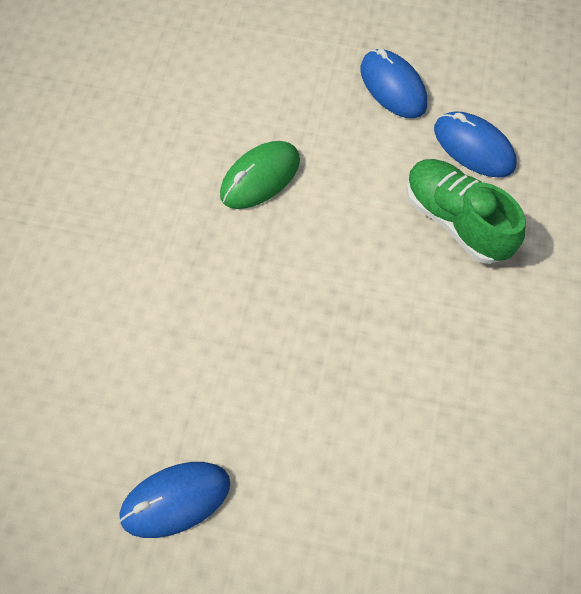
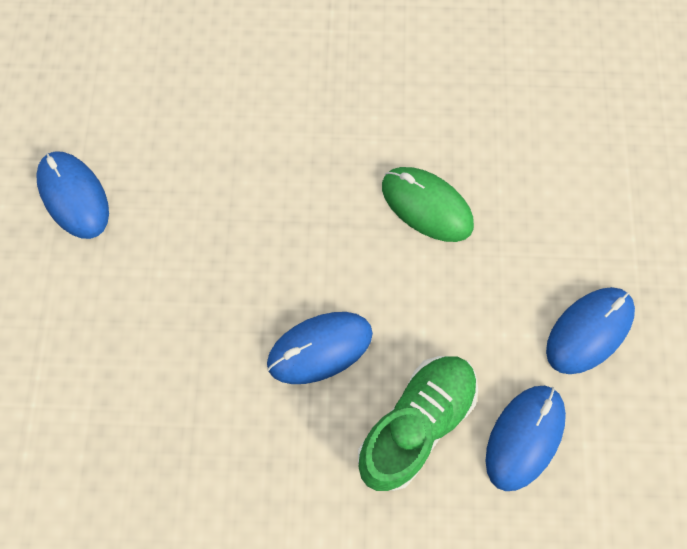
camera: 80 degrees right, 5 degrees up
none -> blue mouse [267,312,373,384]

